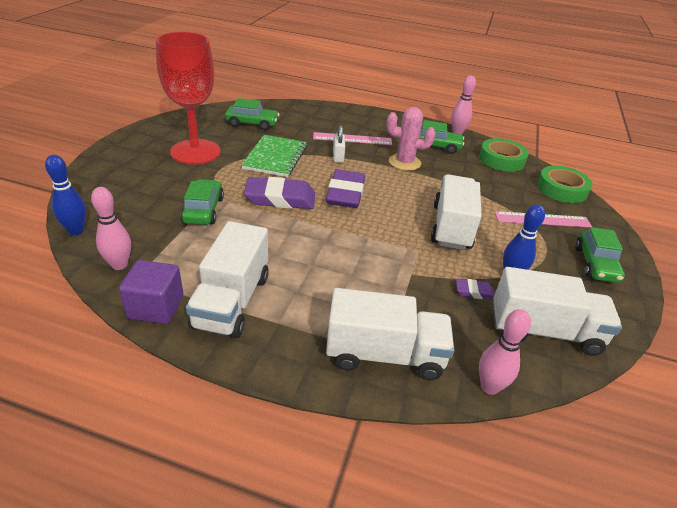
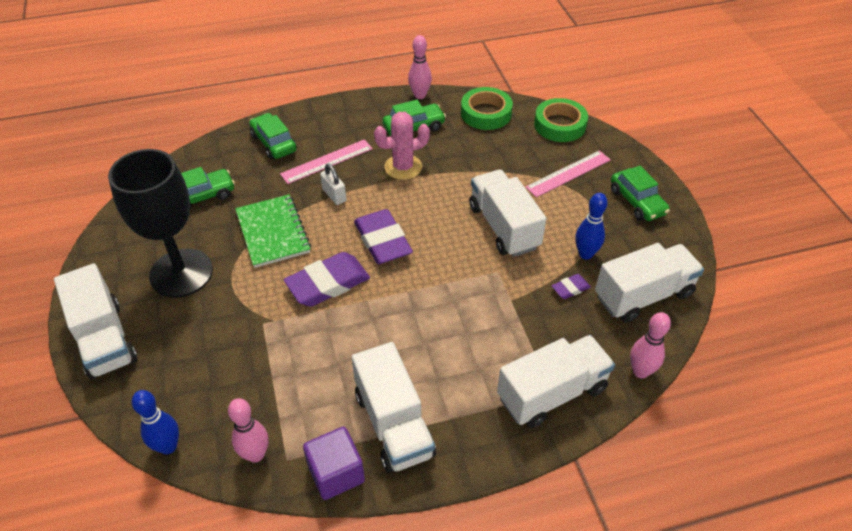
camera: 30 degrees left, 10 degrees up
red goblet [156,32,221,165] -> black goblet [108,149,213,298]
green car [181,179,224,225] -> green car moved to [249,113,297,160]
none -> white truck [54,263,137,380]

